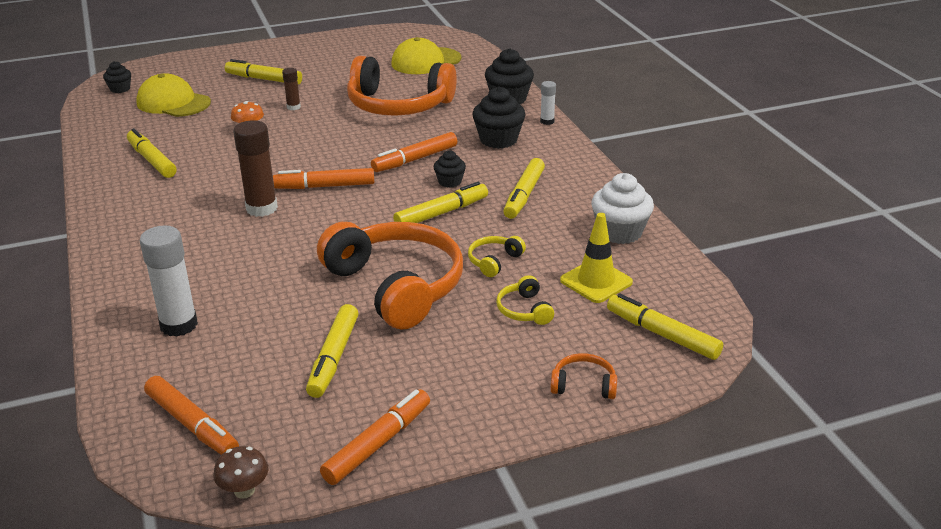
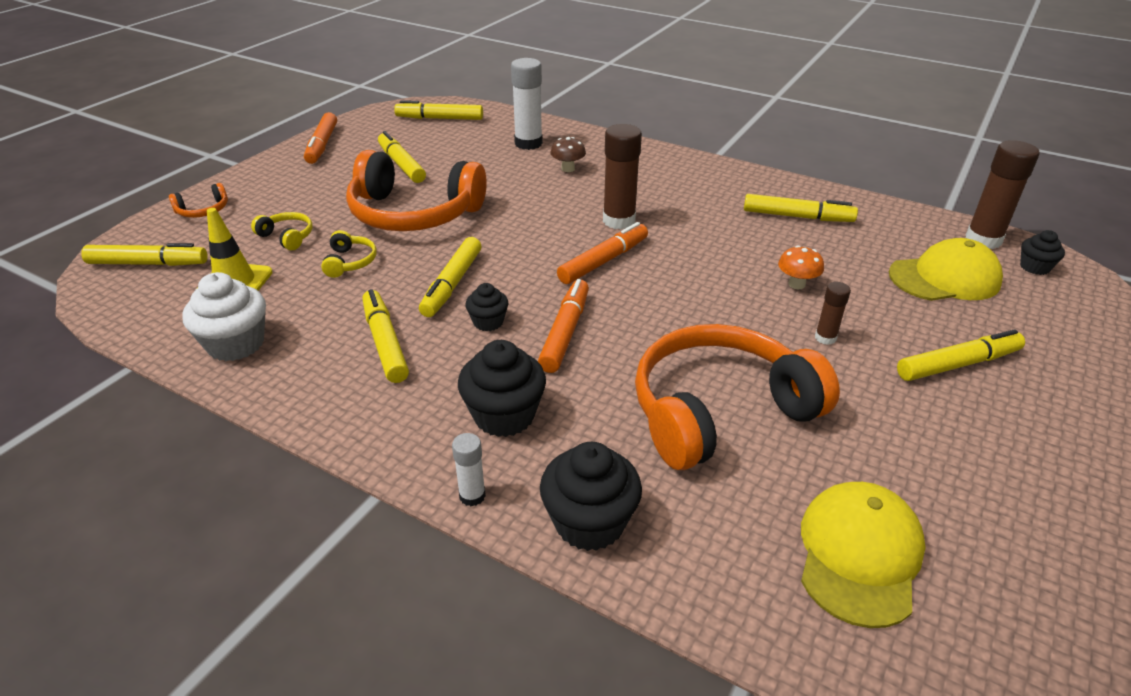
camera: 140 degrees right, 5 degrees up
orange marker [144,376,239,455] -> yellow marker [394,100,483,120]
brown mushroom [213,446,268,499] -> brown mushroom moved to [551,137,586,172]
none -> brown glue stick [966,140,1040,249]

